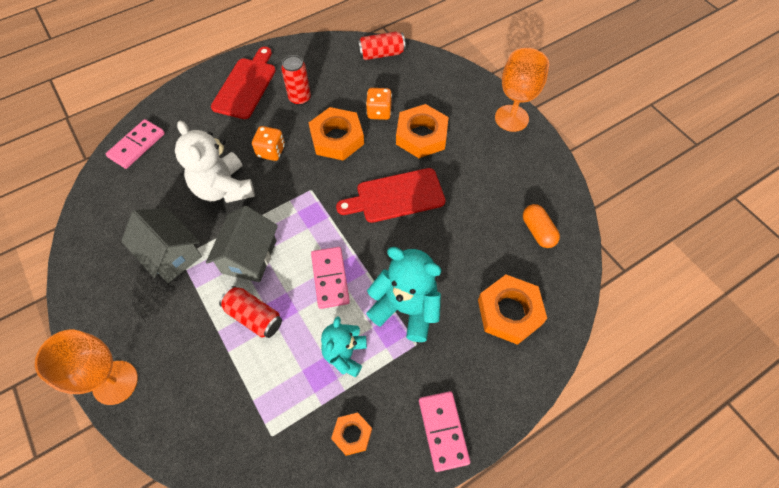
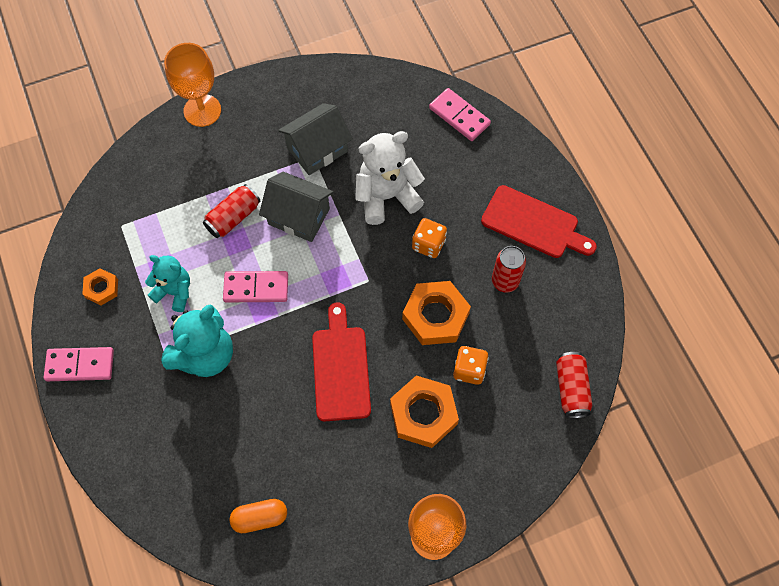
camera: 100 degrees right, 5 degrees up
orange nut [478,275,547,345] -> none

